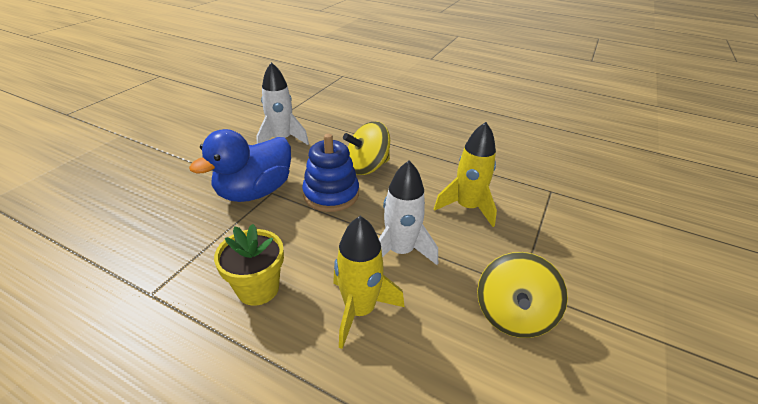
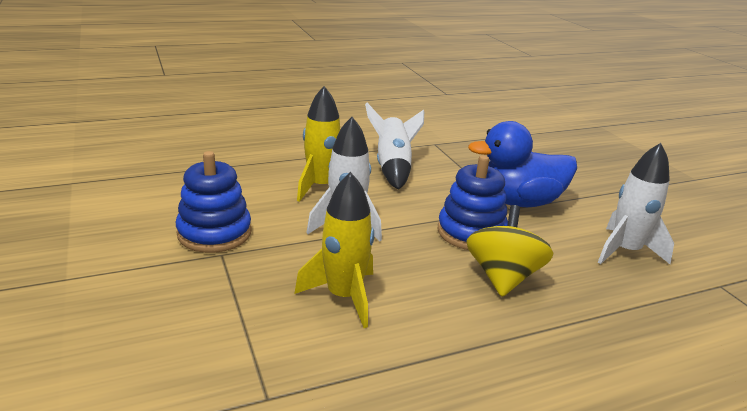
camera: 130 degrees right, 10 degrees down
blue duck [189,129,291,202] -> blue duck turned 90 degrees counterclockwise [468,121,577,207]
yellow flower pot [214,224,284,306] -> white rocket [365,103,424,190]
yellow spinning top [477,252,568,338] -> blue stacking toy [176,151,252,253]

